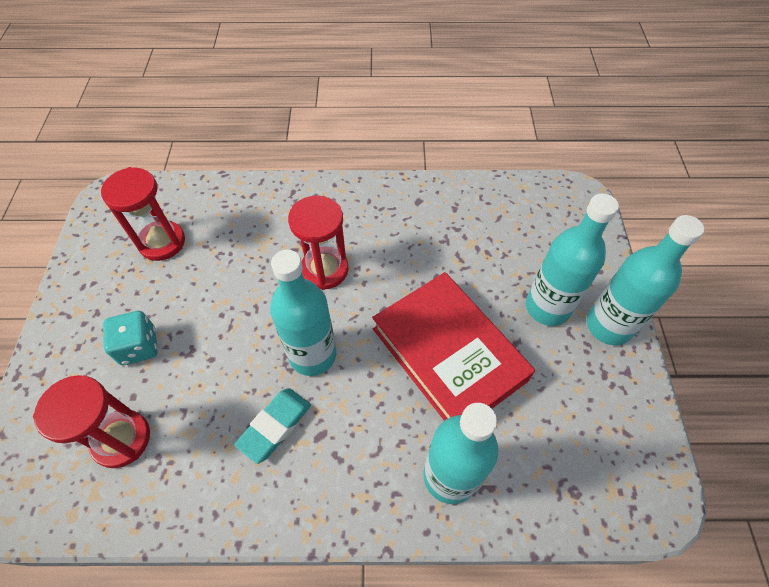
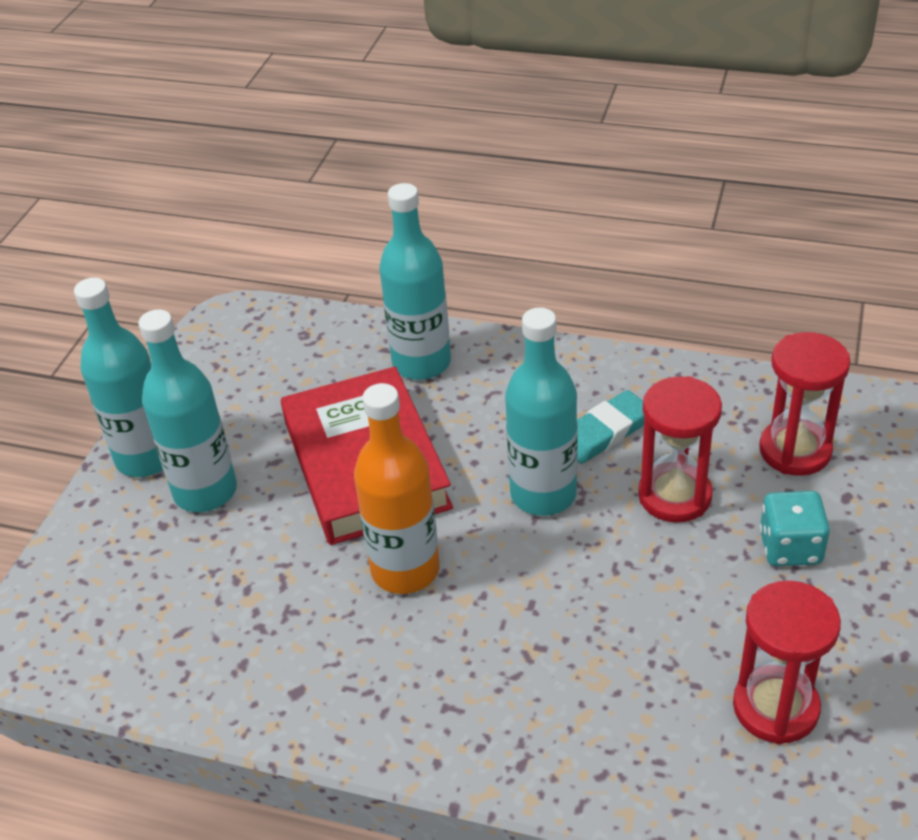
camera: 160 degrees left, 15 degrees down
red hourglass [288,195,349,290] -> red hourglass moved to [638,376,722,523]
none -> orange bottle [354,383,440,594]

